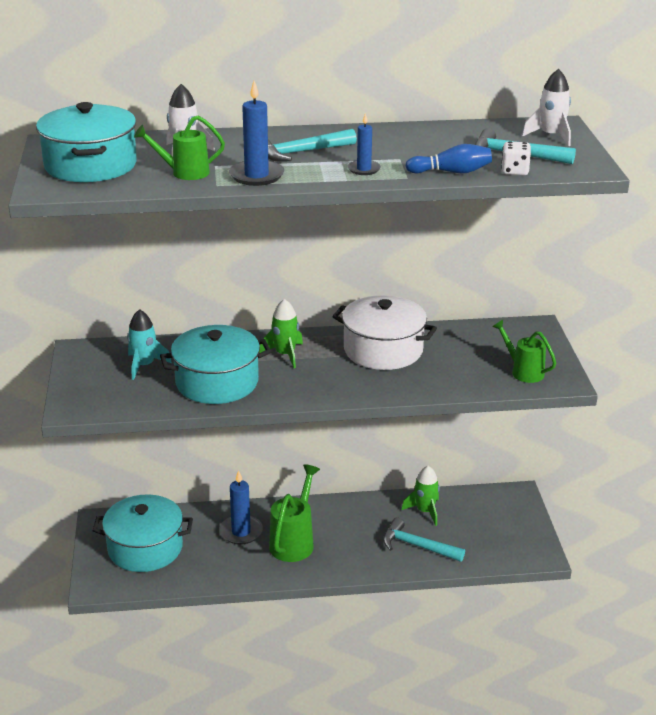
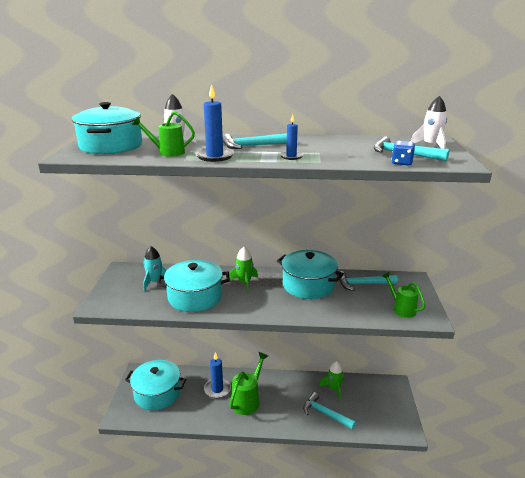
camera: 10 degrees right, 5 degrees down
white pot [332,295,437,370] -> turquoise pot [277,250,344,299]
blue bowling pin [405,144,492,173] -> none
white dice [501,141,531,175] -> blue dice [392,141,415,165]
none -> turquoise hammer [337,271,398,291]

